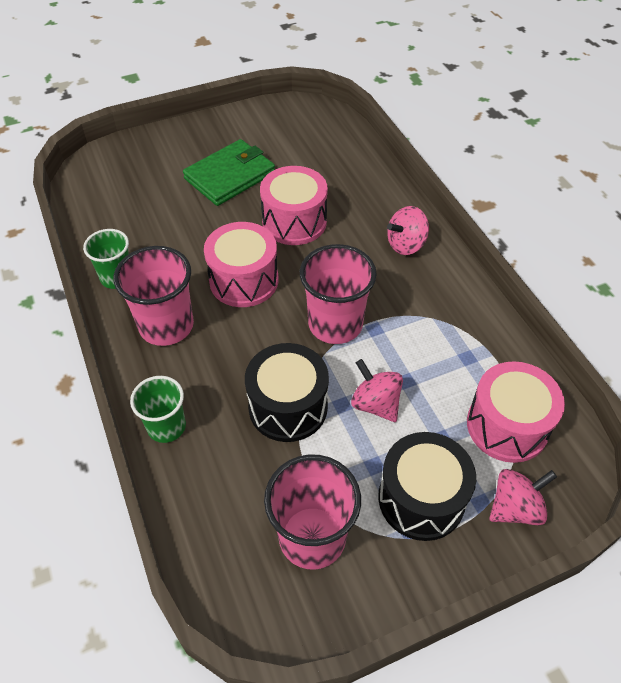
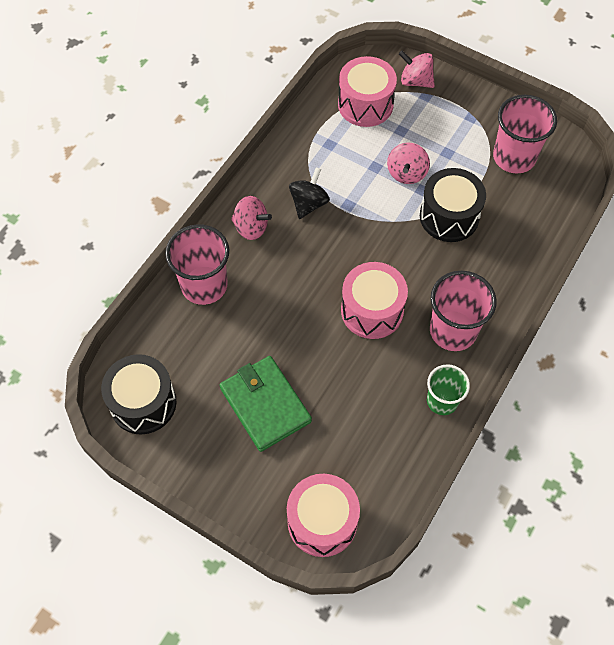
camera: 125 degrees left, 10 degrees up
green cup [130,376,186,443] -> none
green wallet [183,139,275,206] -> green wallet turned 45 degrees clockwise [220,356,312,452]
pink drum [260,166,328,245] -> pink drum moved to [287,474,360,557]
pink cup [300,244,377,344] -> pink cup moved to [165,224,229,305]
black drum [378,432,476,541] -> black drum moved to [101,354,177,435]
none -> black spinning top [289,167,330,219]

